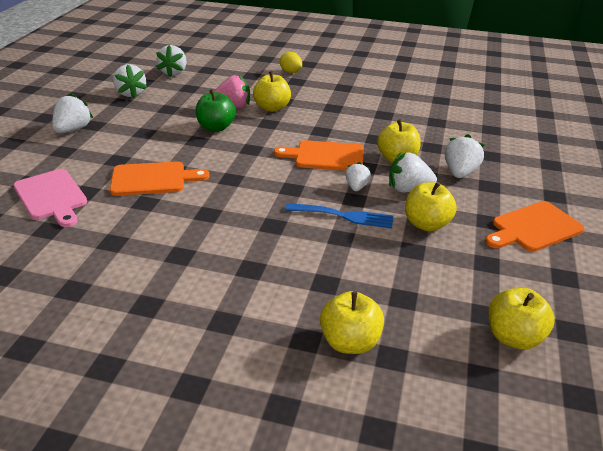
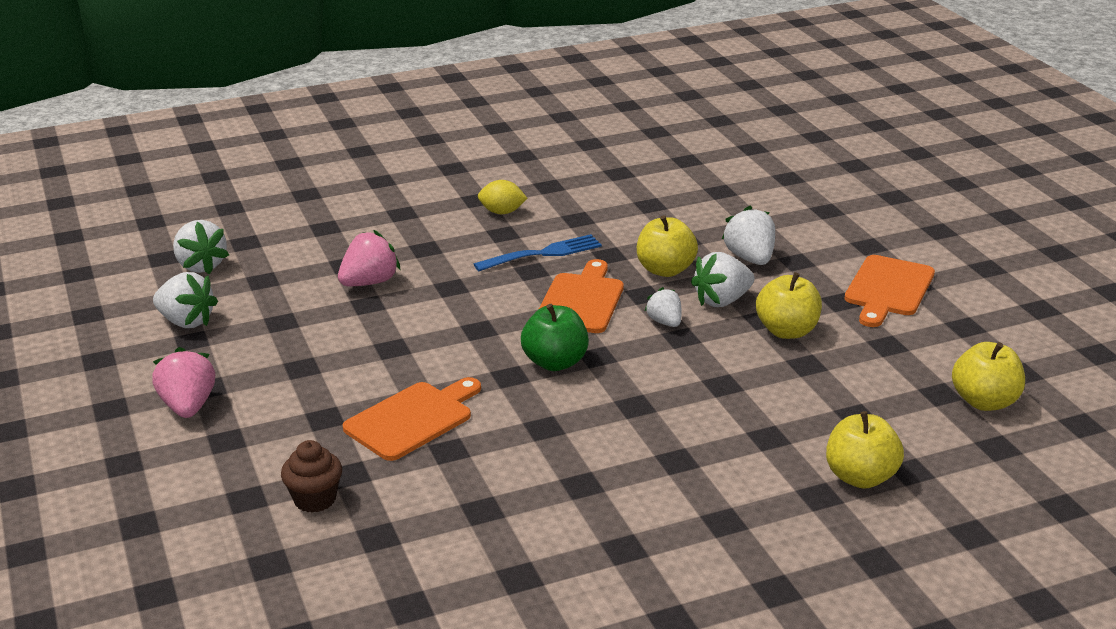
camera: 35 degrees left, 5 degrees down
pink cutting board [13,169,87,227] -> brown cupcake [281,440,342,513]
white strawberry [52,93,93,133] -> pink strawberry [152,347,215,418]
green apple [196,89,236,132] -> green apple moved to [521,304,589,371]
yellow apple [253,71,291,112] -> none
orange cutting board [274,140,364,171] -> orange cutting board turned 135 degrees clockwise [538,259,624,333]
yellow lemon [280,52,302,73] -> yellow lemon moved to [478,180,527,214]
blue fork [285,203,394,229] -> blue fork moved to [474,234,602,271]

